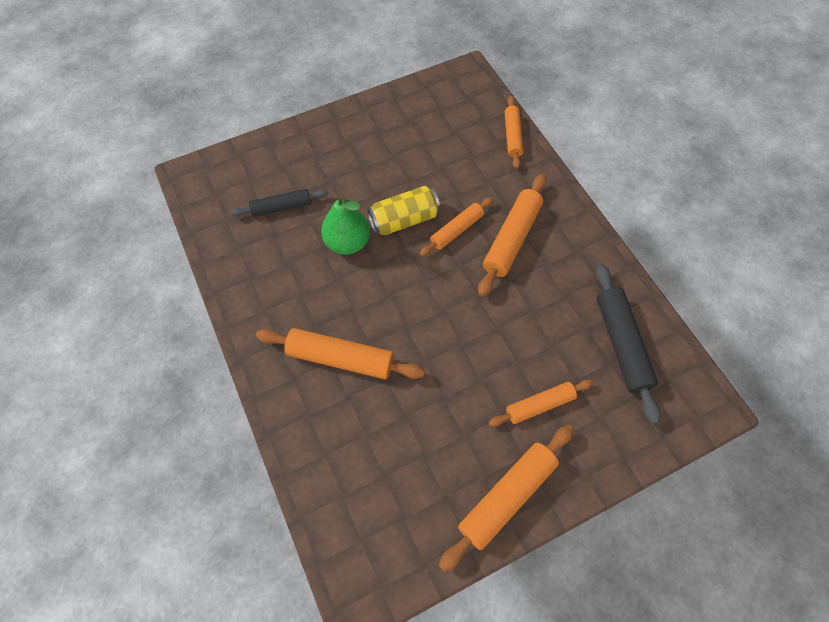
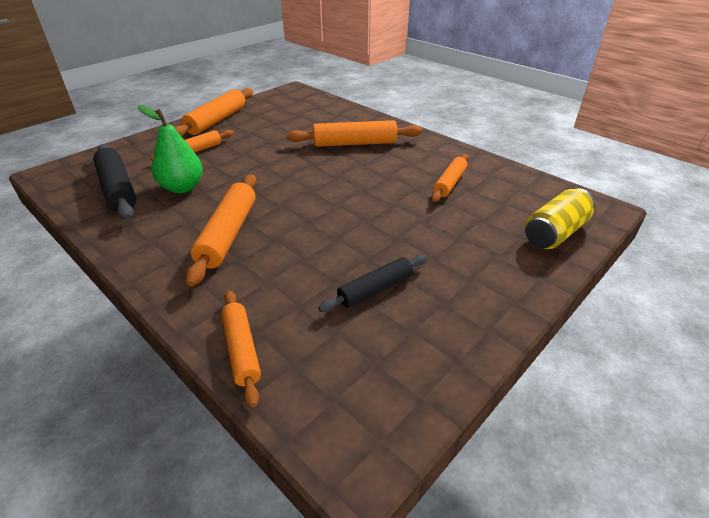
camera: 160 degrees right, 25 degrees down
black rolling pin [231,189,328,217] -> black rolling pin moved to [318,255,427,312]
green pear [321,194,370,255] -> green pear moved to [138,105,203,193]
yellow can [367,186,440,235] -> yellow can moved to [525,188,595,249]
orange rolling pin [420,197,494,257] -> orange rolling pin moved to [432,154,468,202]

